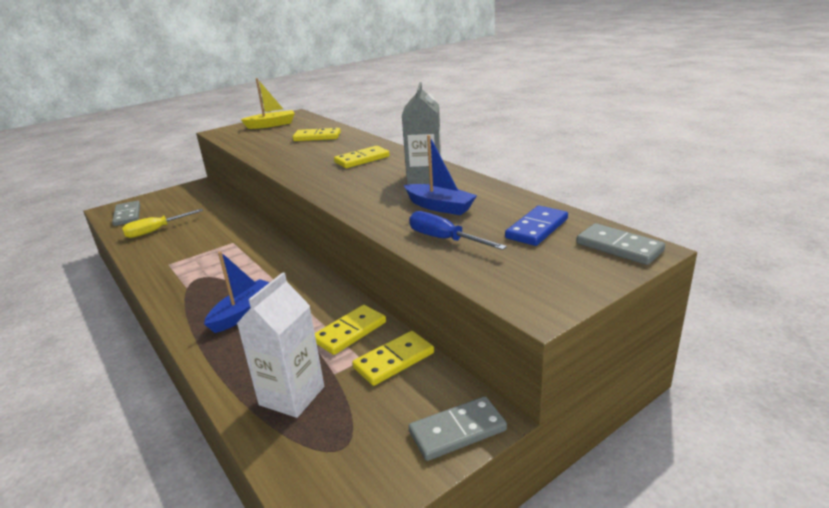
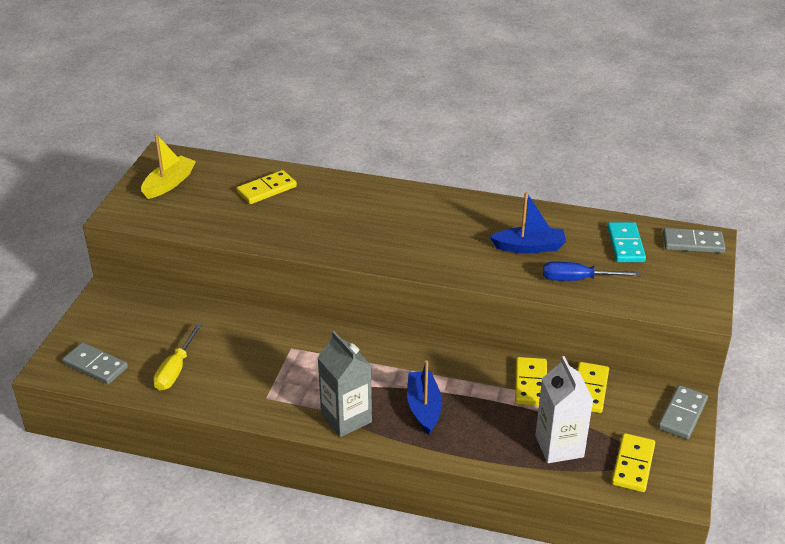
camera: 40 degrees left, 10 degrees up
yellow domino [334,146,390,168] -> yellow domino moved to [612,433,655,492]
grey carton [402,82,441,185] -> grey carton moved to [318,331,372,437]
blue domino [505,206,568,246] -> turquoise domino [607,222,646,262]

